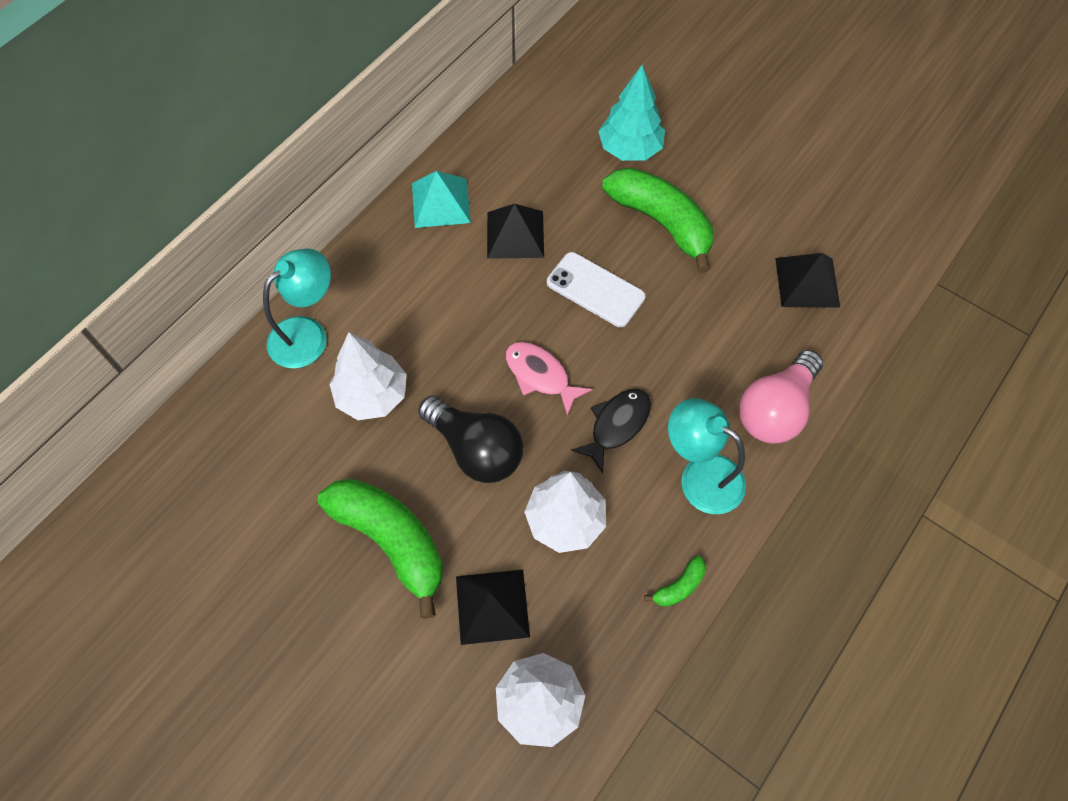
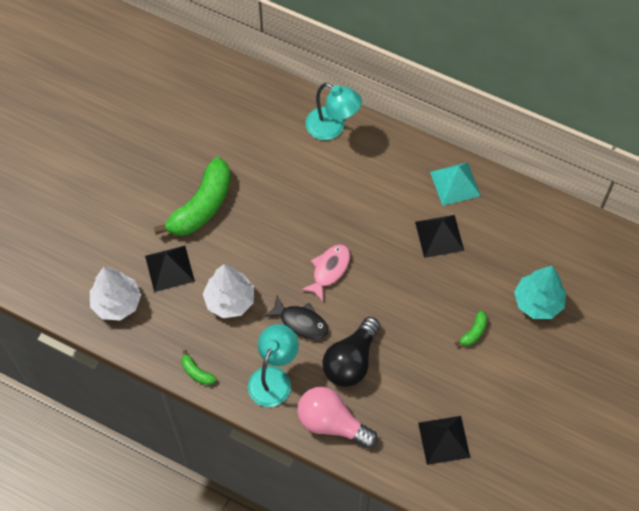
camera: 80 degrees right, 0 degrees up
white tree [330,332,407,420] -> none
black light bulb [418,396,523,483] -> black light bulb moved to [322,317,380,387]
white phone [547,252,646,327] -> none
green banana [602,168,713,273] -> green banana [455,311,487,346], size x0.42

